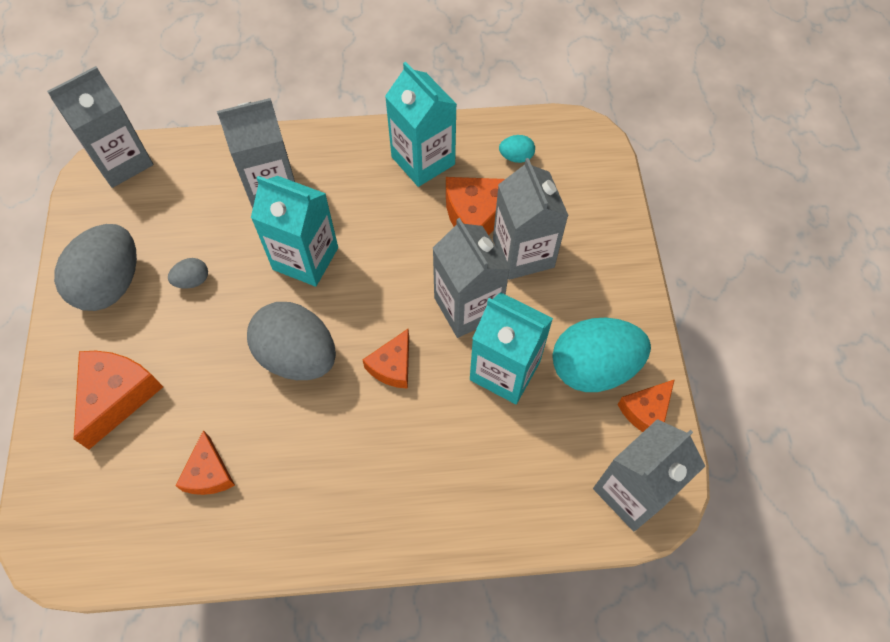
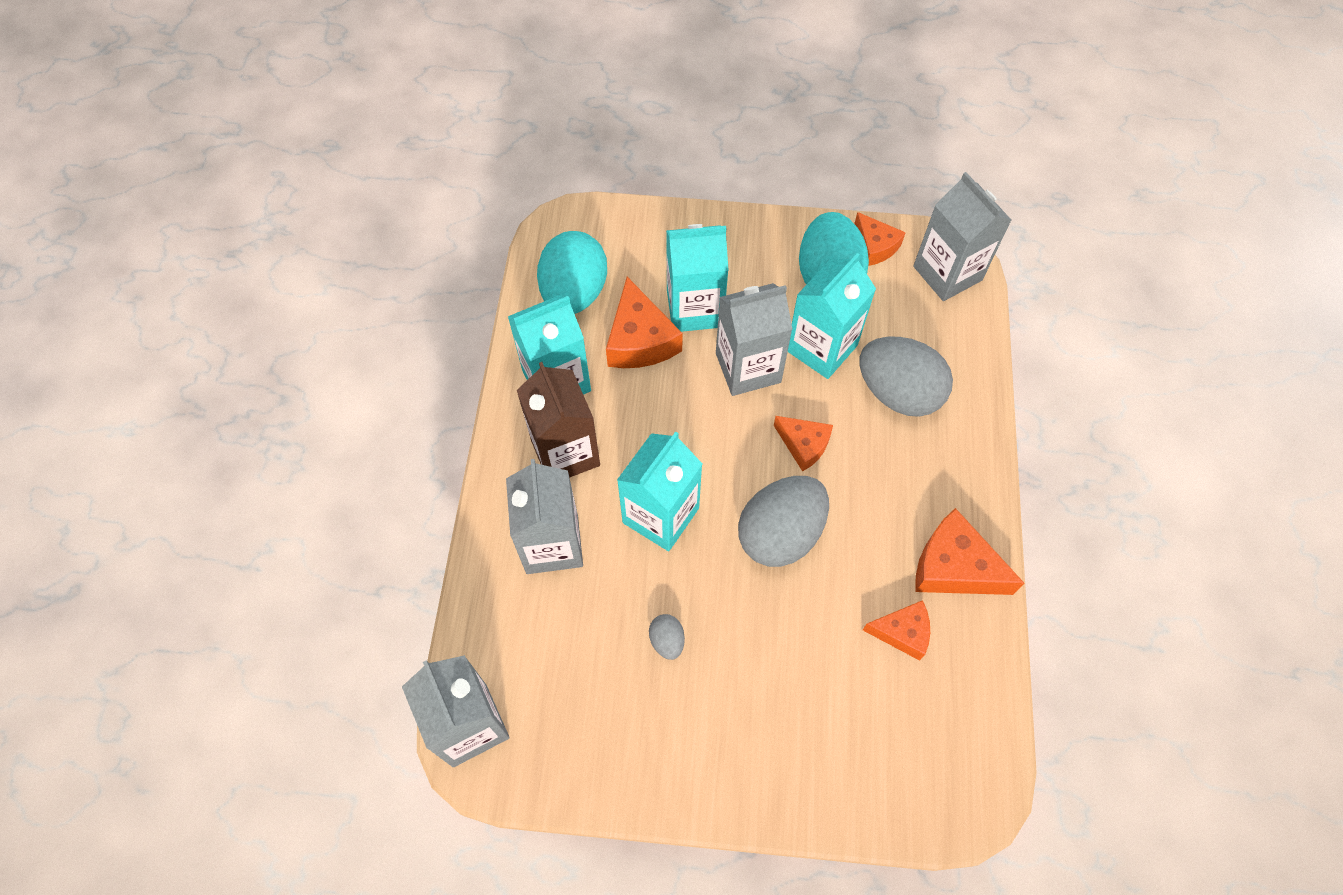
camera: 80 degrees left, 0 degrees up
grey egg [54,224,137,311] -> grey egg moved to [860,337,953,417]
orange cheese [74,351,163,450] -> orange cheese moved to [915,508,1024,595]
grey carton [493,158,569,280] -> turquoise carton [666,224,728,332]
turquoise egg [499,135,535,163] -> turquoise egg [537,231,607,314], size x2.29
none -> brown carton [517,362,600,478]

